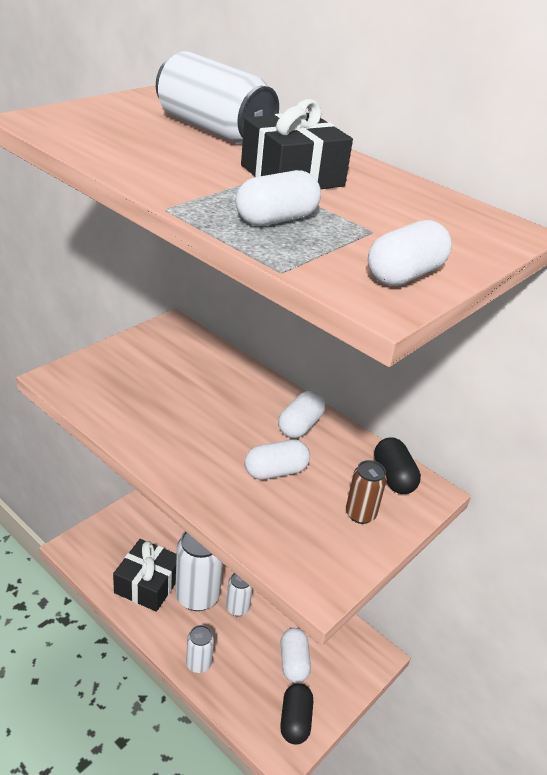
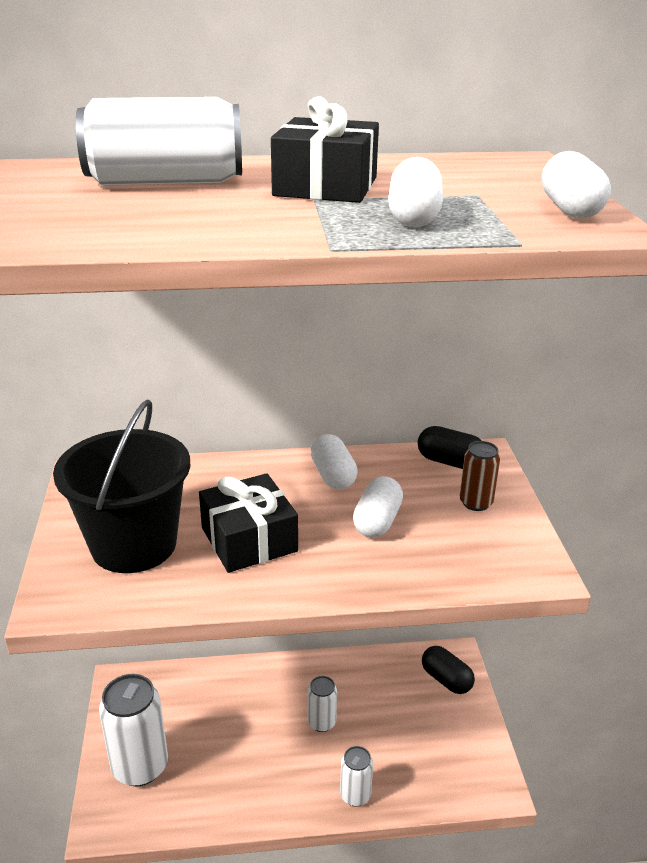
camera: 45 degrees left, 5 degrees down
black gift [113,539,177,612] -> black gift moved to [199,473,298,573]
white can [175,531,223,611] -> white can moved to [99,674,168,786]
white capsule [280,628,311,683] -> none
black capsule [280,683,313,745] -> black capsule moved to [422,646,475,694]
none -> black bucket [53,399,190,573]

